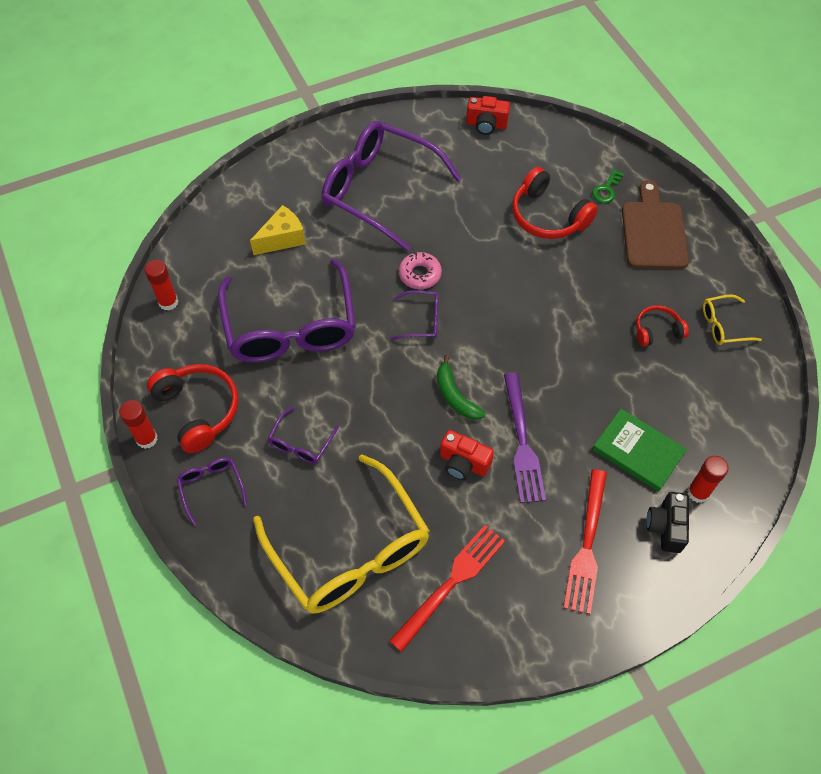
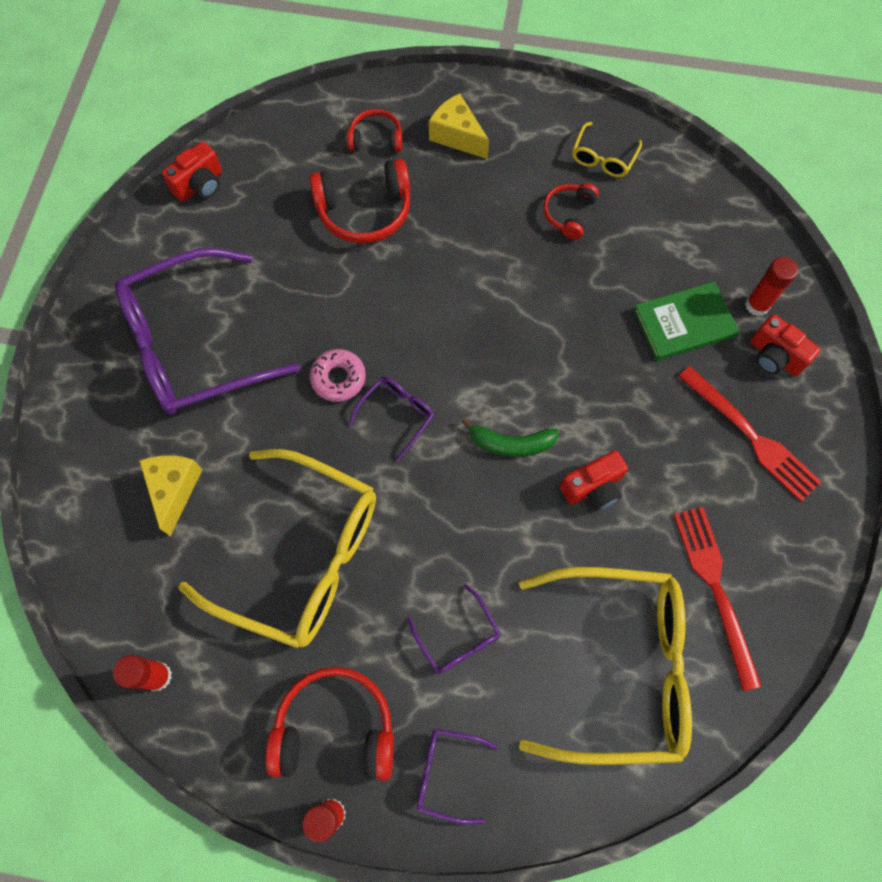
camera: 55 degrees left, 10 degrees up
purple glasses [218,259,356,363] -> yellow glasses [178,449,376,648]
purple fork [504,373,546,503] -> none
green key [592,169,624,203] -> red headphones [347,109,402,152]
brown cutting board [622,180,689,269] -> yellow cheese [429,93,489,159]
black camera [646,492,689,553] -> red camera [750,314,821,376]

